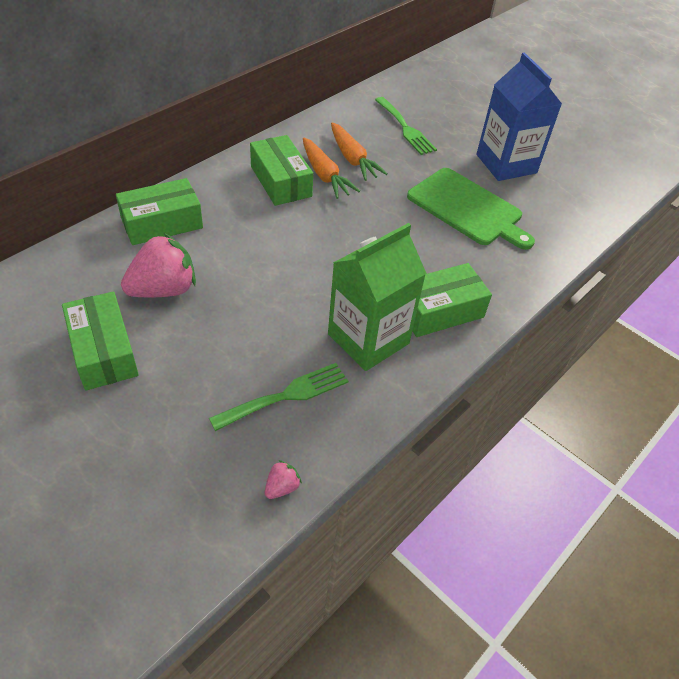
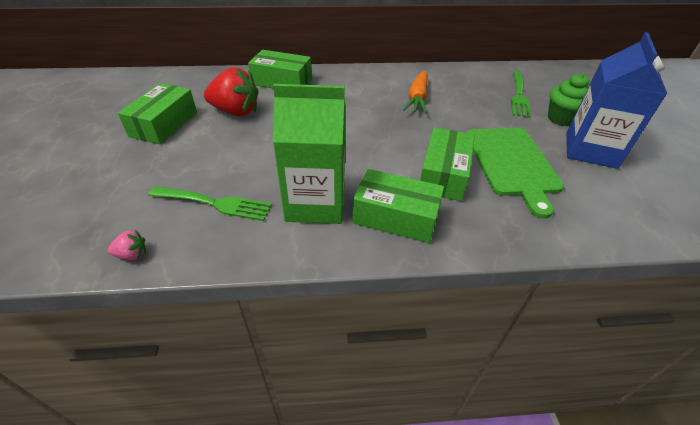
camera: 45 degrees right, 5 degrees down
pink strawberry [121,233,196,297] -> red strawberry [204,67,259,116]
green box [250,135,313,206] -> green box moved to [420,127,475,201]
orange carrot [331,122,388,181] -> none
none -> green cupcake [548,73,590,126]

